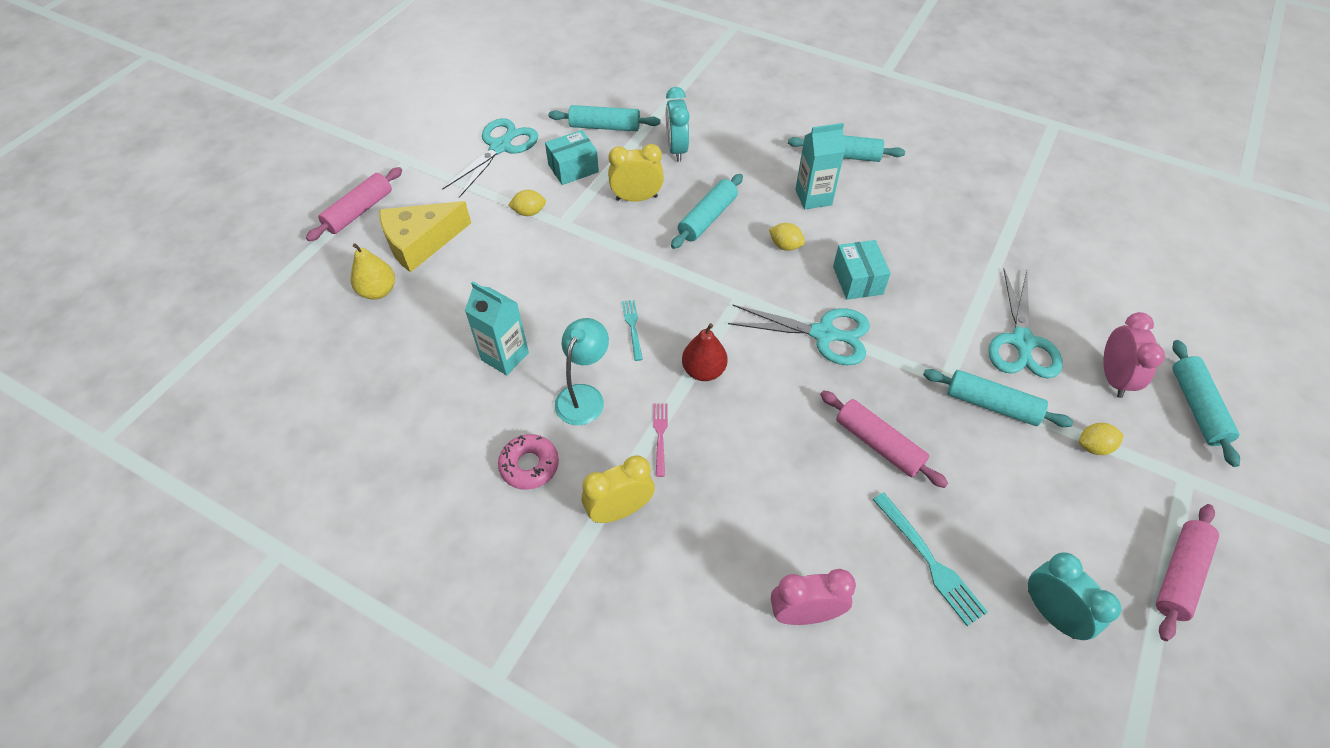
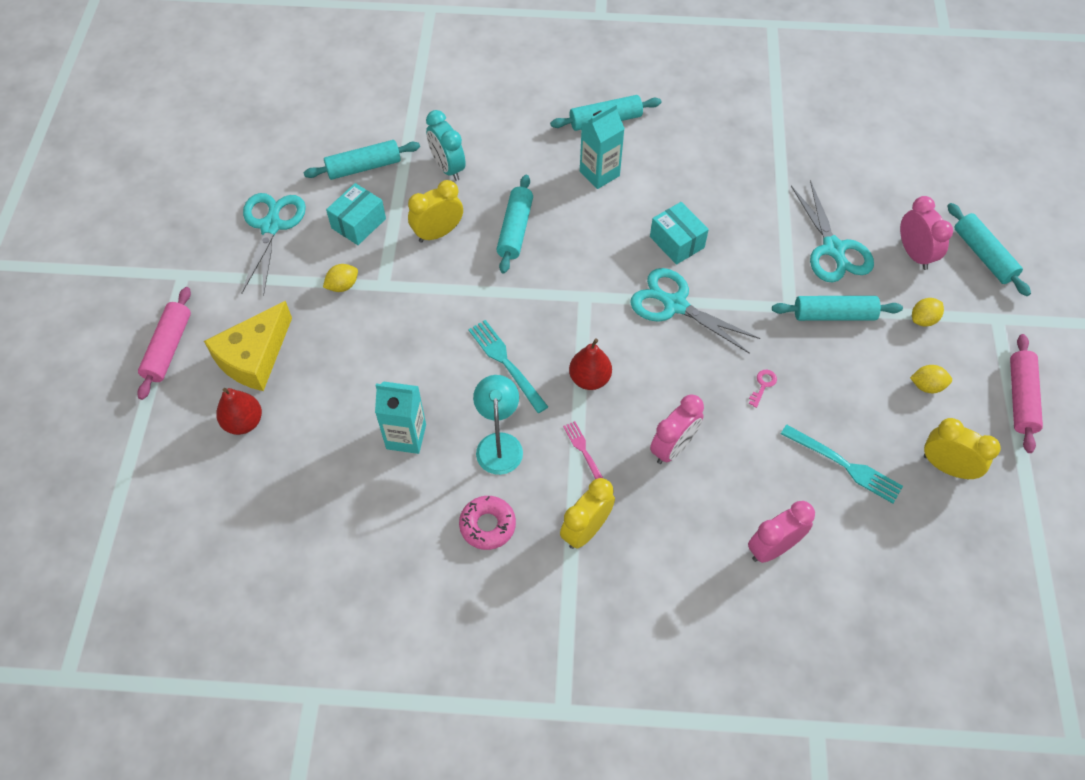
camera: 25 degrees left, 5 degrees up
yellow pear [351,243,395,300] -> red pear [216,388,262,435]
turquoise fork [622,300,643,361] -> turquoise fork [468,320,548,413], size x1.62
turquoise scissors [728,305,870,366] -> turquoise scissors turned 135 degrees counterclockwise [630,268,760,354]
yellow lemon [769,223,805,251] -> yellow lemon moved to [910,365,952,393]
pink rolling pin [820,390,948,488] -> pink key [749,370,777,408]
turquoise clock [1028,552,1121,640] -> yellow clock [924,418,1001,480]
none -> pink clock [650,394,704,464]

